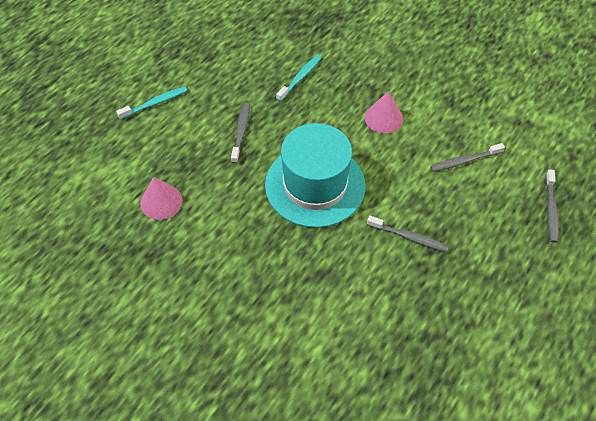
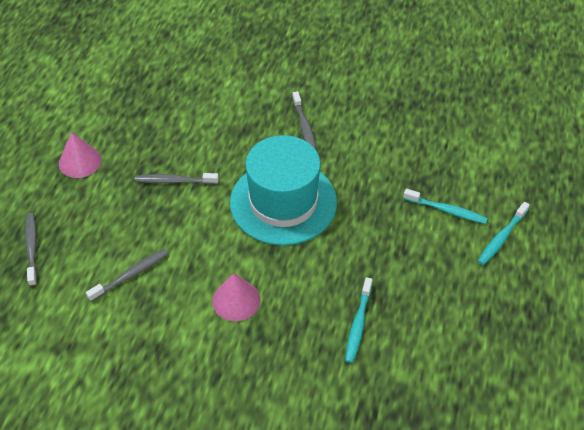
camera: 160 degrees right, 5 degrees down
pink cone [140,177,183,220] -> pink cone moved to [59,132,102,178]
grey toothbrush [231,102,250,164] -> grey toothbrush moved to [292,91,317,151]
none -> turquoise toothbrush [403,189,488,224]

